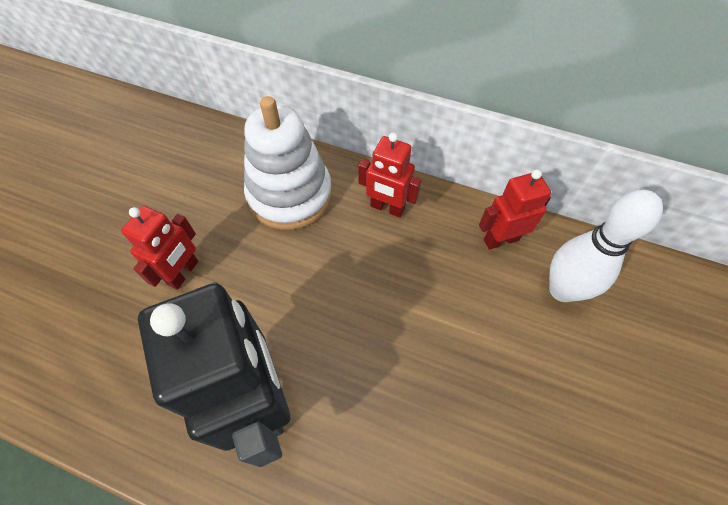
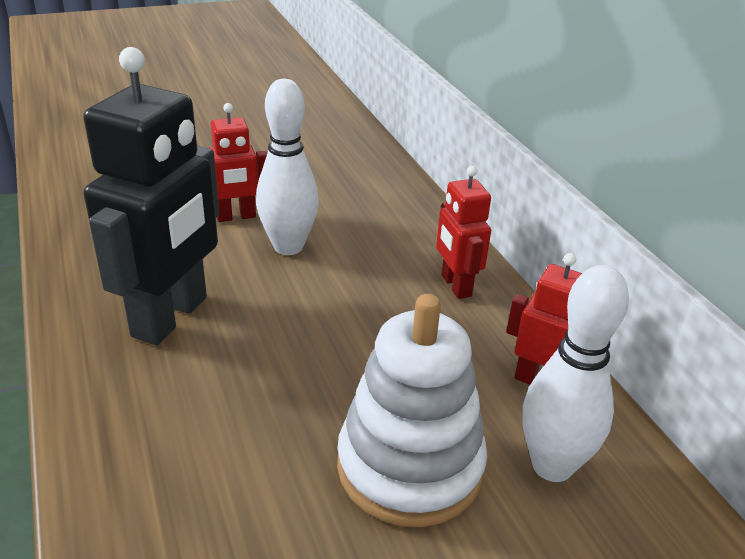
camera: 45 degrees right, 25 degrees down
white stacking toy [244,96,332,230] -> white stacking toy moved to [337,294,487,527]
none -> white bowling pin [256,79,319,255]

